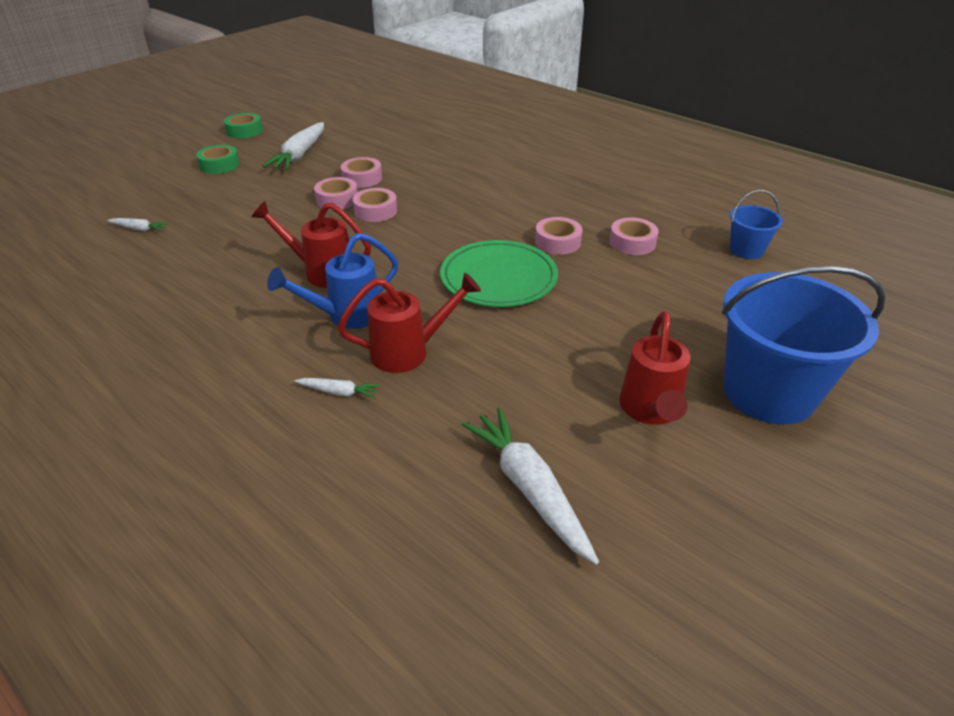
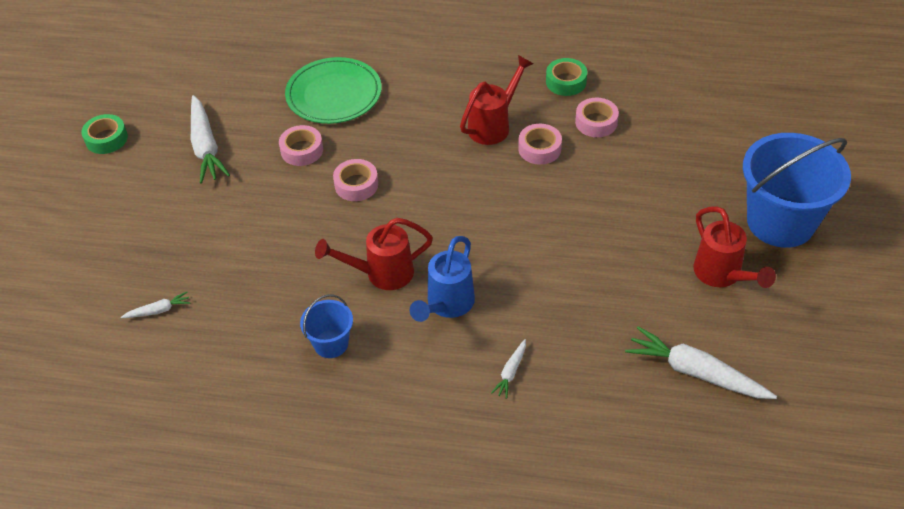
camera: 30 degrees left, 10 degrees up
green tape [196,145,240,174] -> green tape moved to [546,58,587,96]
white carrot [294,378,381,399] -> white carrot turned 135 degrees clockwise [491,339,526,399]
pink tape [314,177,358,210] -> none
red watering can [337,273,481,373] -> red watering can moved to [460,55,533,145]
green plate [440,240,558,307] -> green plate moved to [285,57,382,124]
blue bucket [730,190,783,259] -> blue bucket moved to [300,294,353,358]

